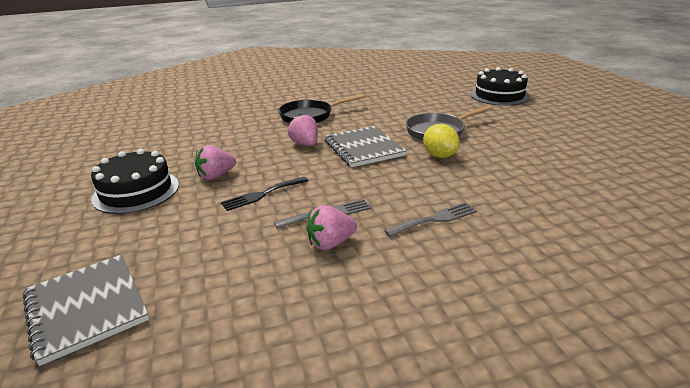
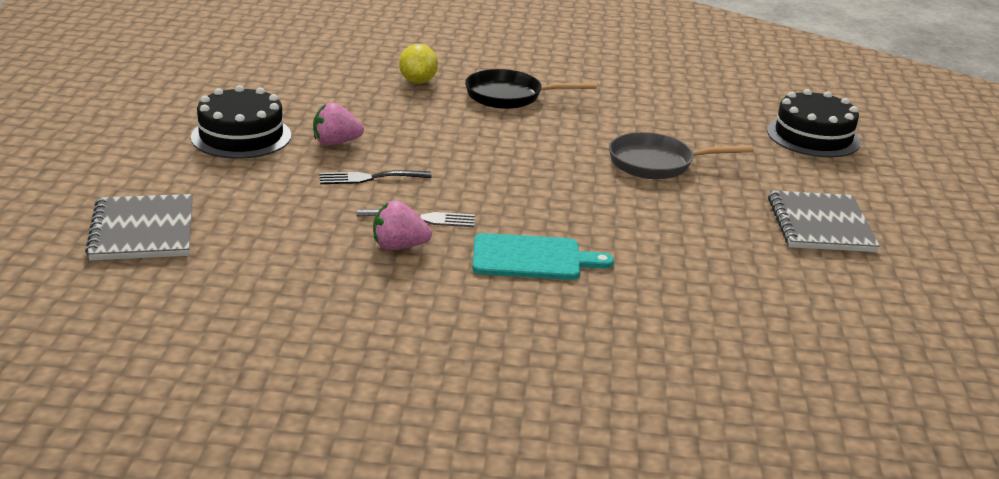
camera: 20 degrees right, 0 degrees up
pink strawberry [288,114,318,146] -> none
grey notebook [325,126,407,167] -> grey notebook moved to [768,190,880,252]
grey fork [384,202,477,237] -> turquoise cutting board [472,233,614,280]
yellow lemon [423,124,460,158] -> yellow lemon moved to [399,44,438,84]

